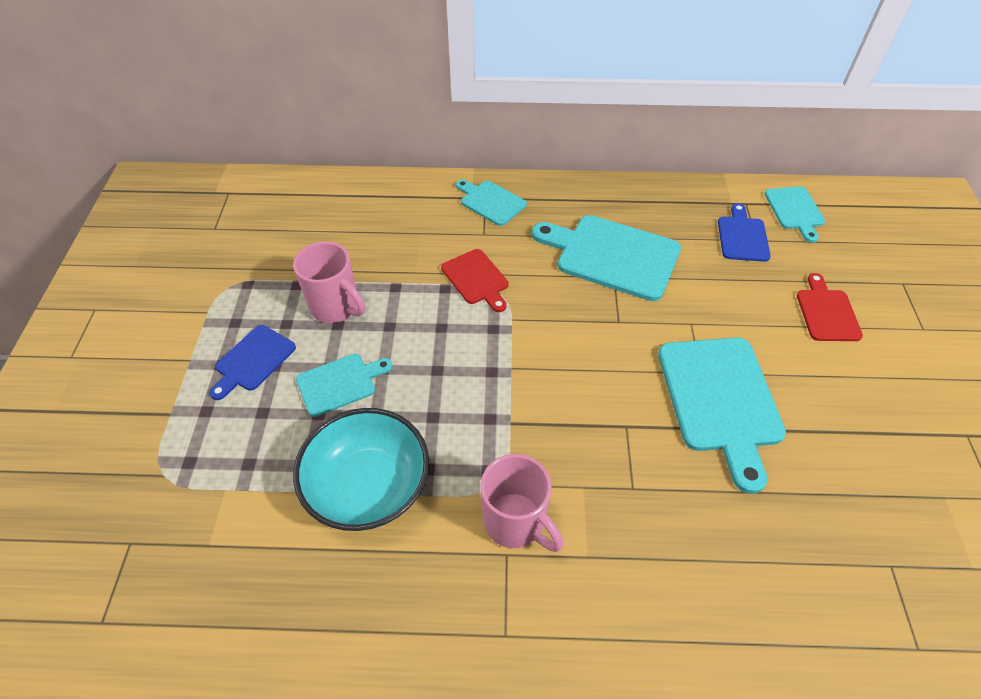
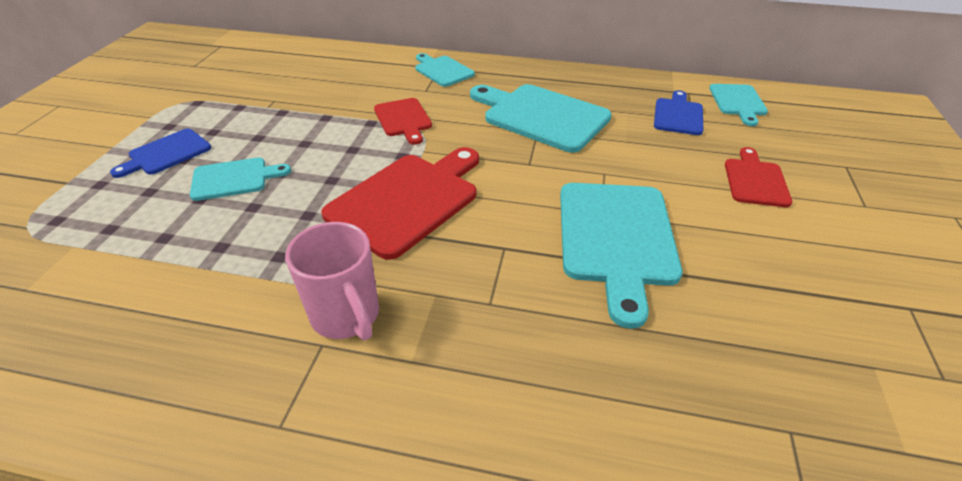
camera: 10 degrees right, 10 degrees down
pink mug [293,242,365,323] -> none
turquoise bowl [293,408,429,531] -> none
none -> red cutting board [321,147,479,260]

